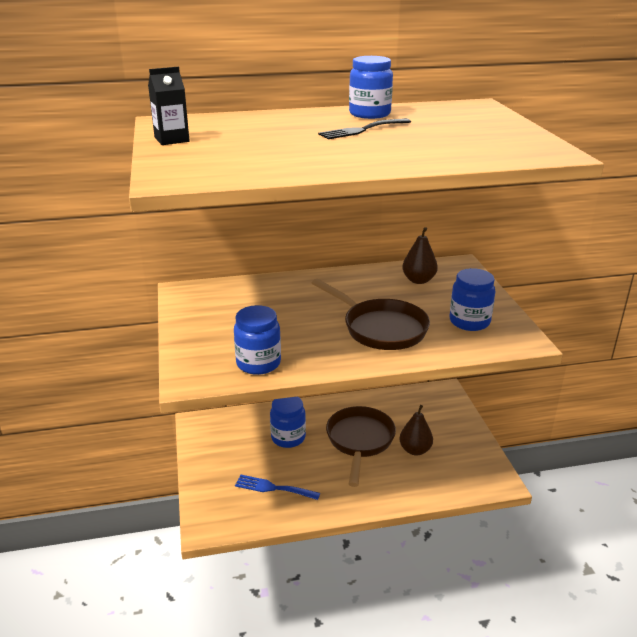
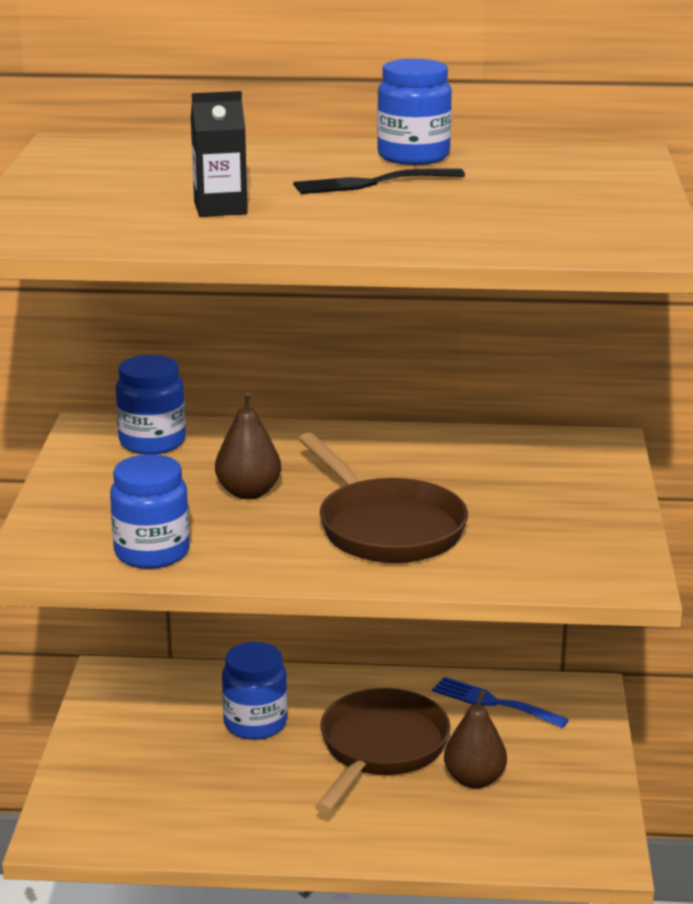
camera: 15 degrees right, 5 degrees down
black carton [148,67,190,145] -> black carton moved to [191,91,247,217]
blue fork [235,475,320,500] -> blue fork moved to [432,677,569,728]
brown pear [402,227,438,284] -> brown pear moved to [215,392,281,499]
blue jar [450,268,495,331] -> blue jar moved to [116,355,186,454]

